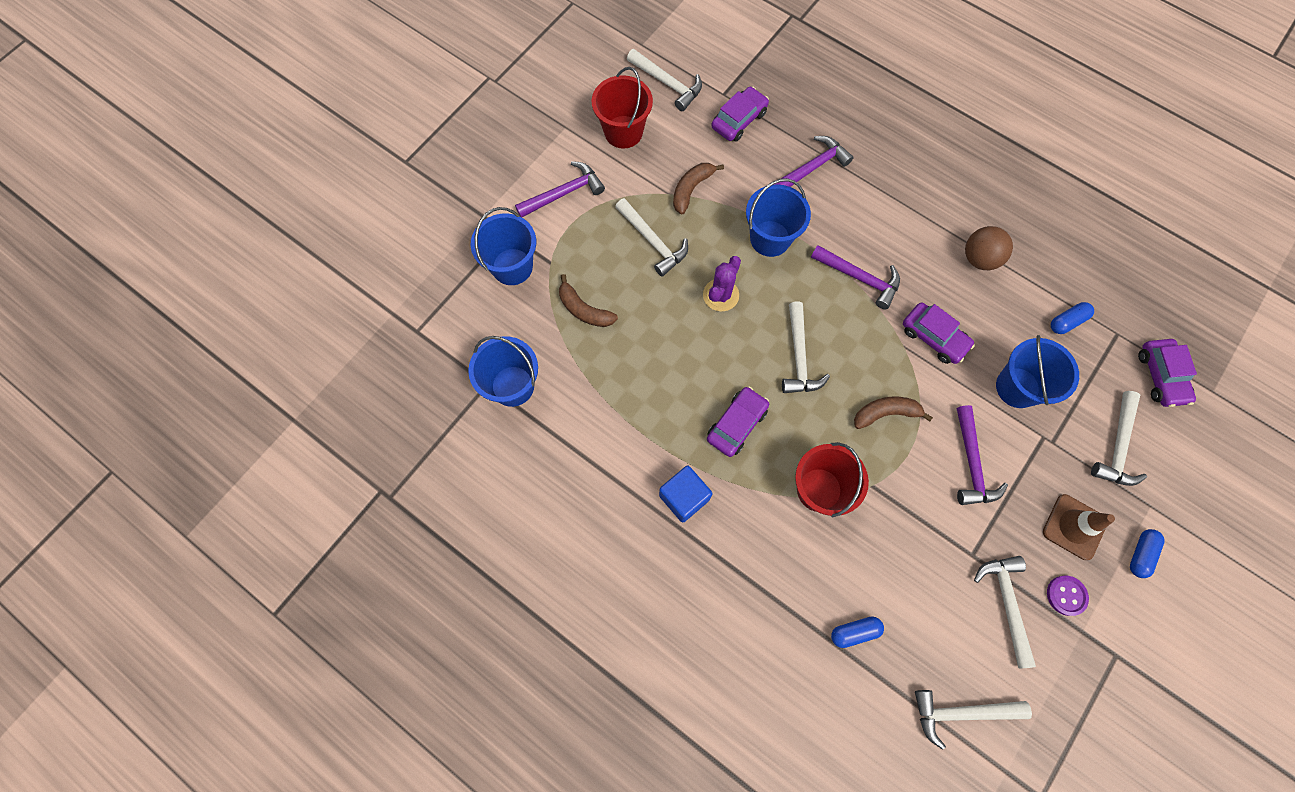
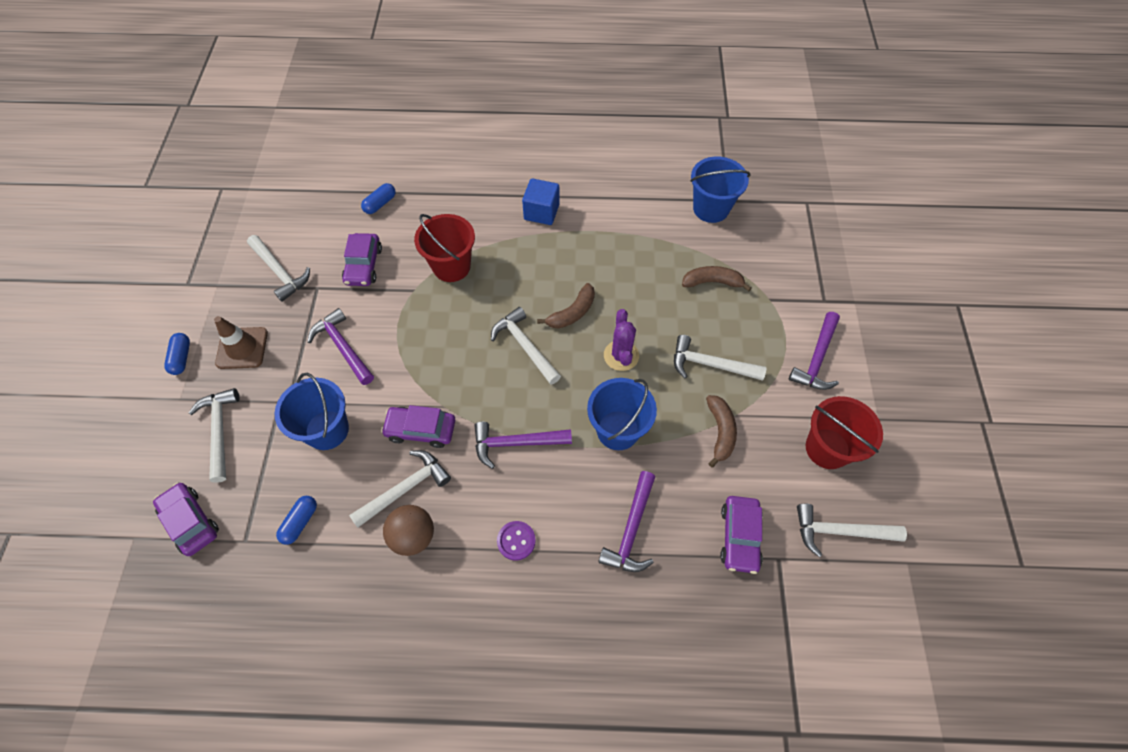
camera: 145 degrees right, 10 degrees down
blue bucket [471,207,536,285] -> none
purple car [707,387,769,457] -> purple car moved to [342,233,382,286]
brown banana [854,397,933,429] -> brown banana moved to [537,283,595,329]
white hammer [915,690,1032,750] -> white hammer moved to [349,450,451,528]
purple button [1047,576,1089,616] -> purple button moved to [497,521,536,561]

